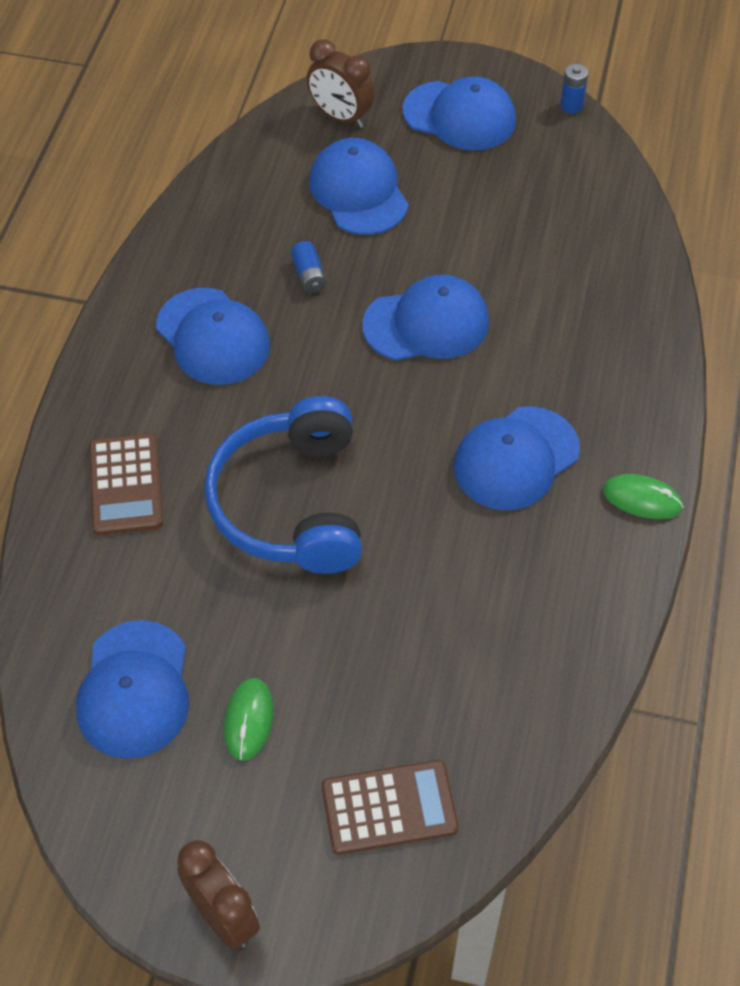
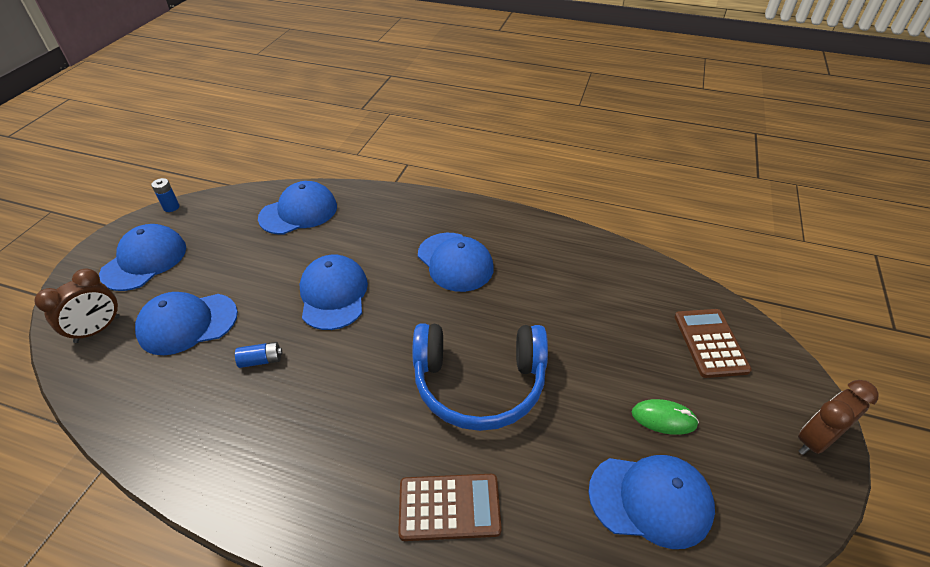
camera: 85 degrees left, 10 degrees down
blue cap [156,288,270,385] -> blue cap moved to [258,181,337,235]
green mouse [603,474,683,519] -> none

